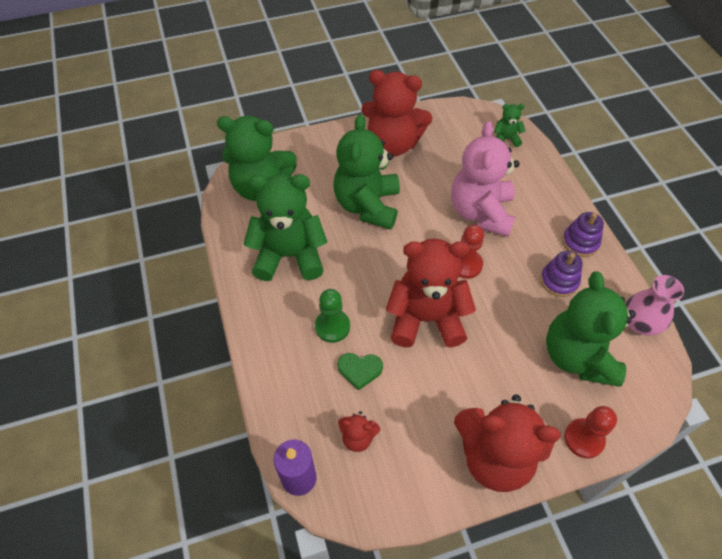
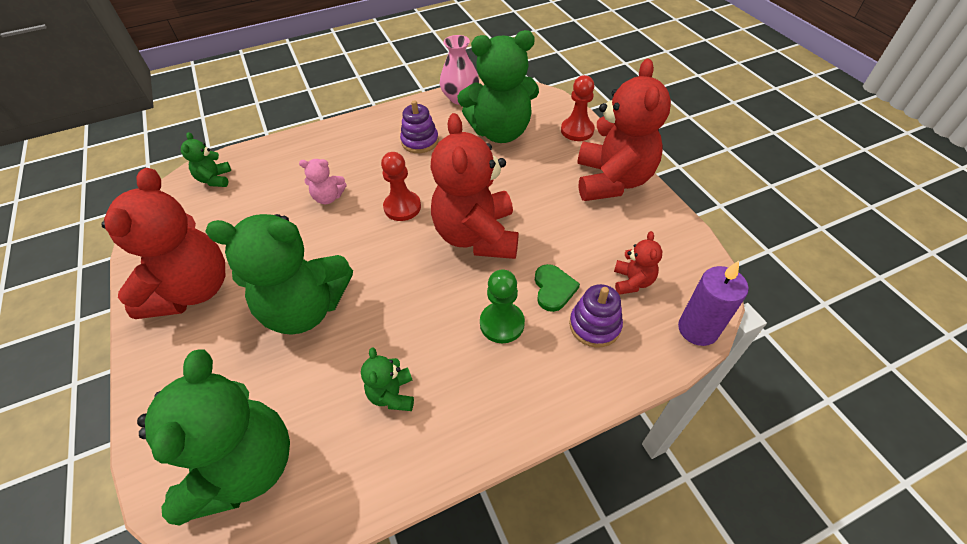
camera: 95 degrees left, 5 degrees down
green teddy bear [243,174,328,281] -> green teddy bear [361,347,414,411], size x0.45
pink teddy bear [451,121,520,237] -> pink teddy bear [299,159,347,204], size x0.45
purple stacking toy [562,212,604,257] -> purple stacking toy moved to [569,284,623,348]

